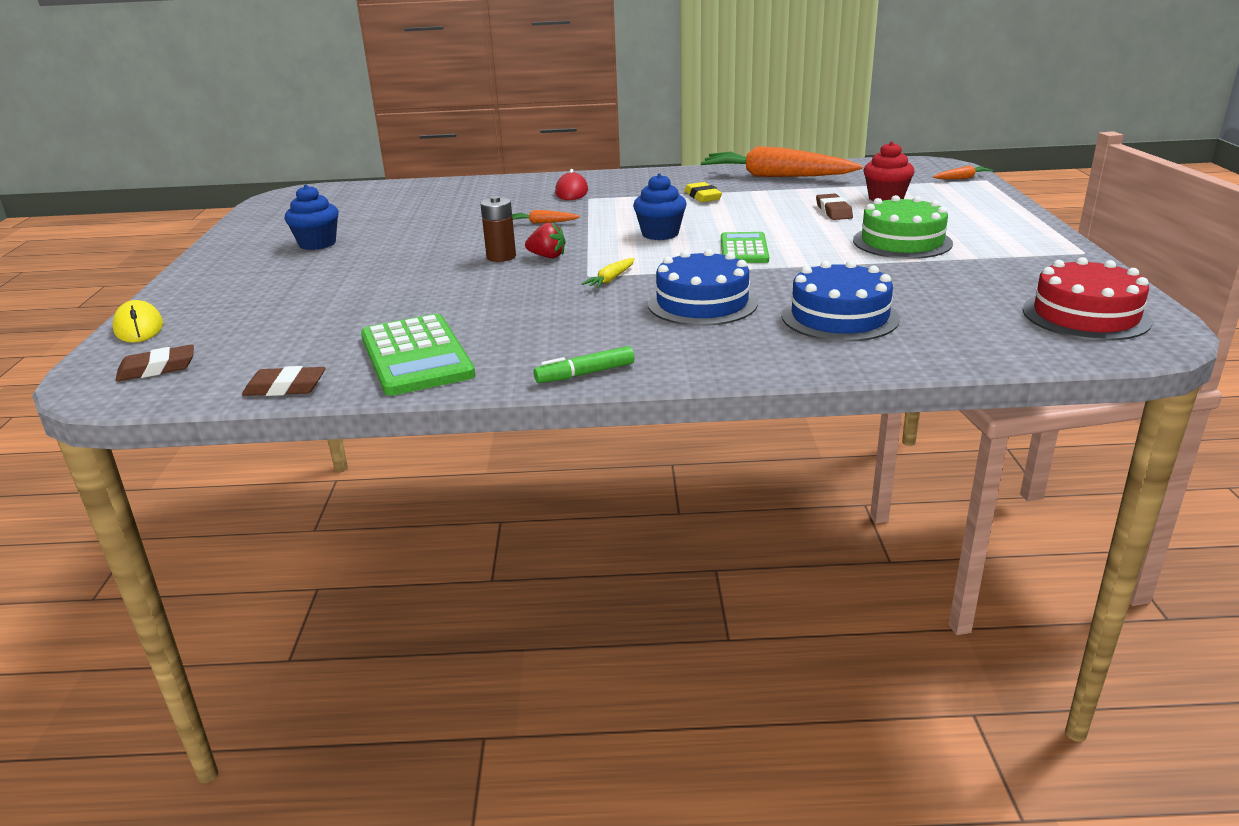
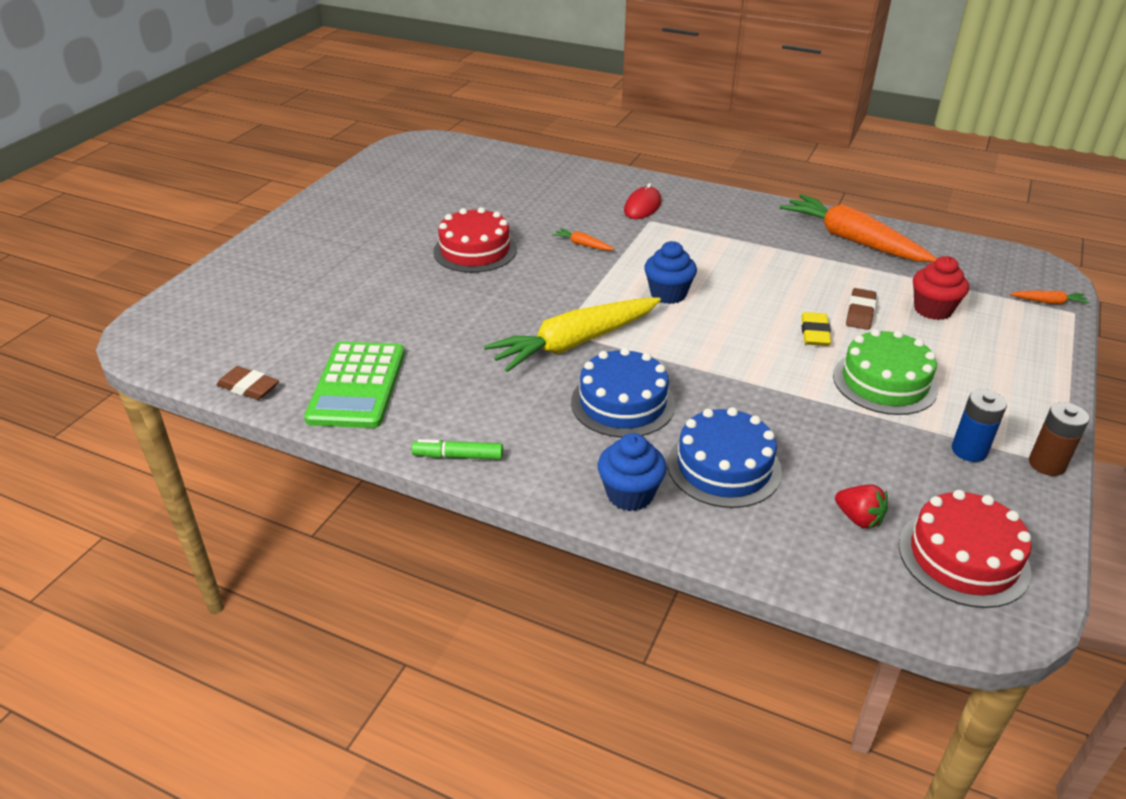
camera: 25 degrees right, 10 degrees up
yellow mouse [112,300,163,342] -> none
brown eraser [115,344,194,382] -> none
blue cupcake [285,185,339,250] -> blue cupcake moved to [598,433,667,511]
brown battery [480,196,516,262] -> brown battery moved to [1029,402,1089,476]
red strawberry [525,223,566,258] -> red strawberry moved to [835,484,888,529]
yellow carrot [582,258,635,288] -> yellow carrot [484,297,661,372], size x2.49
yellow eraser [684,182,722,202] -> yellow eraser moved to [801,312,831,346]
green calculator [721,232,769,263] -> none
none -> red cake [433,207,517,273]
none -> blue battery [952,389,1007,462]

